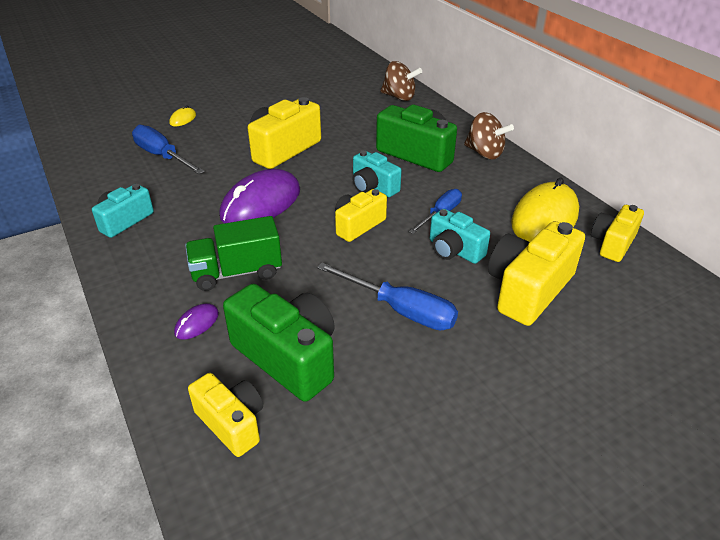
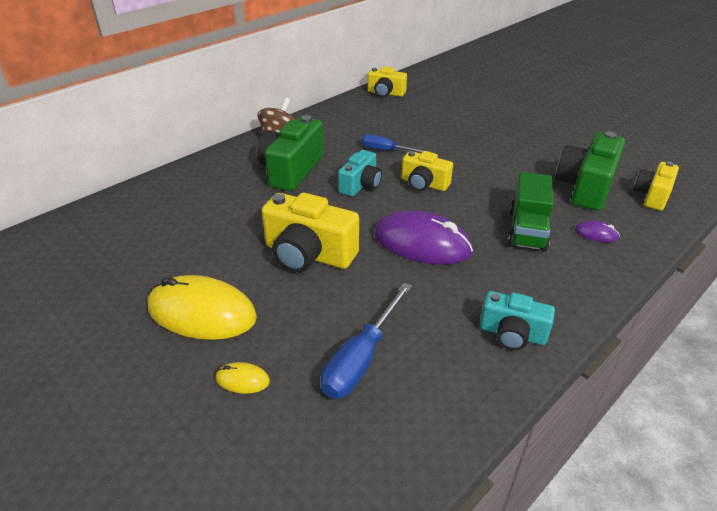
camera: 105 degrees left, 0 degrees up
green truck [185,216,282,291] -> green truck turned 45 degrees clockwise [508,172,553,252]
blue screwdriver [317,263,458,330] -> none
brown spinning top [381,61,422,101] -> none
turquoise camera [430,209,490,264] -> none
yellow camera [488,221,585,326] -> none
yellow mouse [511,178,579,242] -> yellow mouse moved to [148,275,257,340]

